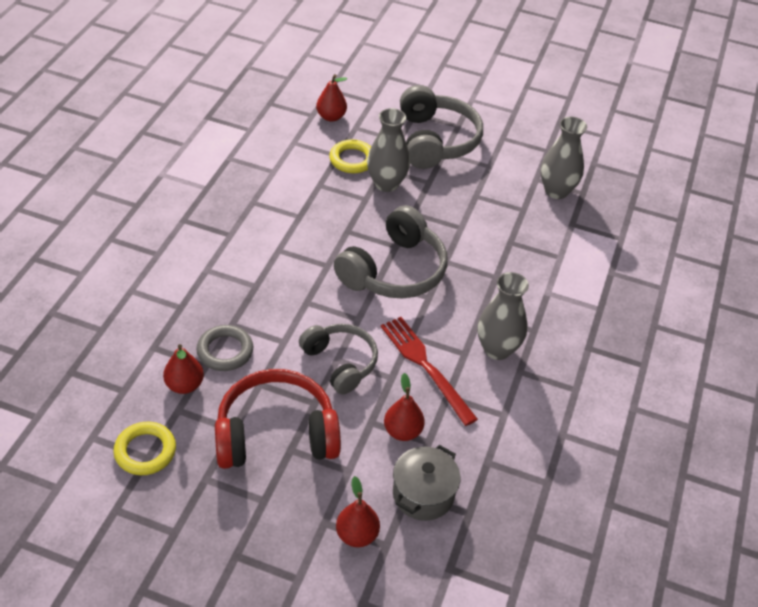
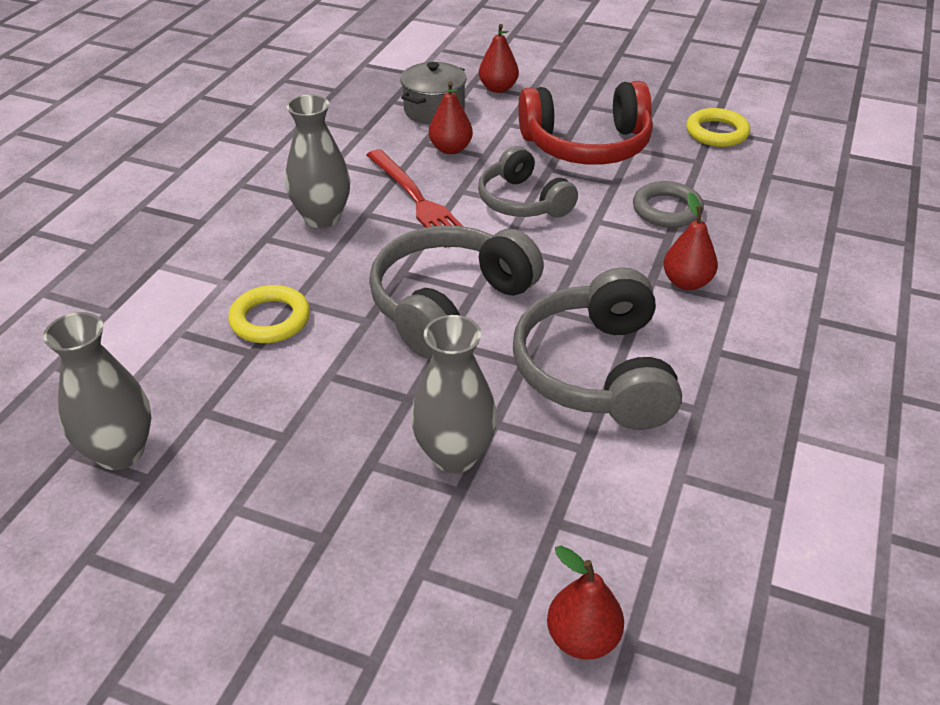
camera: 175 degrees left, 5 degrees down
red pear [163,344,204,394] -> red pear moved to [663,192,718,290]
yellow ring [329,139,371,173] -> yellow ring moved to [228,285,310,343]
grey headphones [400,85,483,169] -> grey headphones moved to [513,267,682,430]

